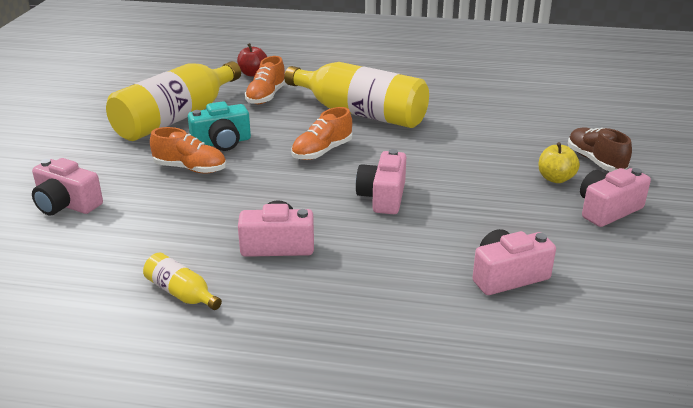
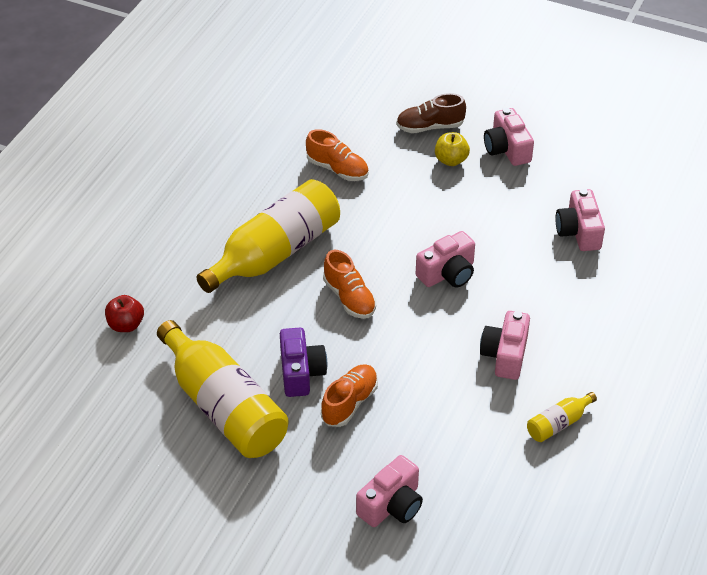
camera: 75 degrees left, 15 degrees up
turquoise camera [188,101,251,151] -> purple camera [280,328,327,397]
orange shoe [245,56,285,104] -> orange shoe moved to [306,129,369,181]
pink camera [356,149,406,214] -> pink camera turned 60 degrees counterclockwise [416,231,475,288]

